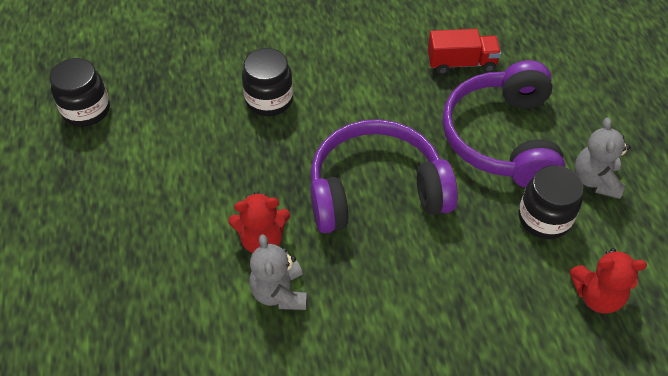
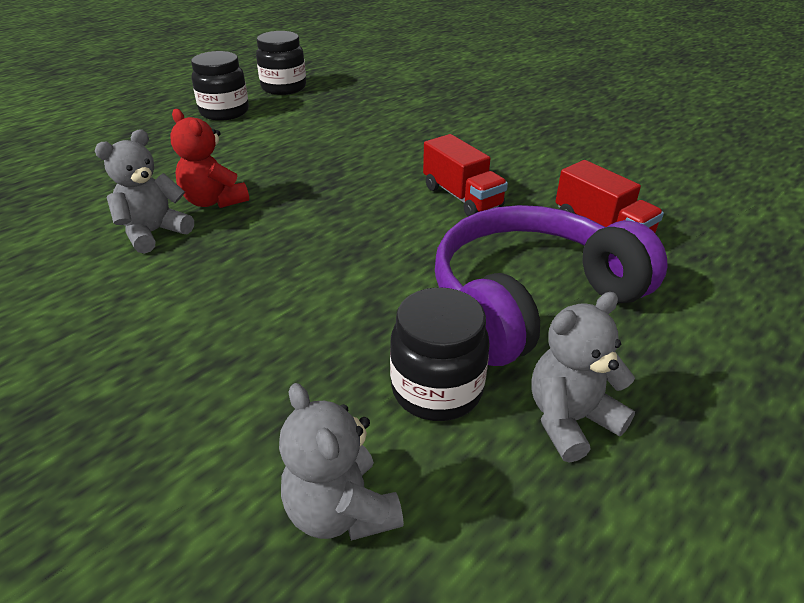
camera: 55 degrees right, 15 degrees down
black jar [242,48,293,116] -> black jar moved to [191,51,249,121]
purple headphones [310,119,458,233] -> none
red teddy bear [569,248,647,314] -> grey teddy bear [279,383,404,541]
none -> red truck [423,134,508,216]

